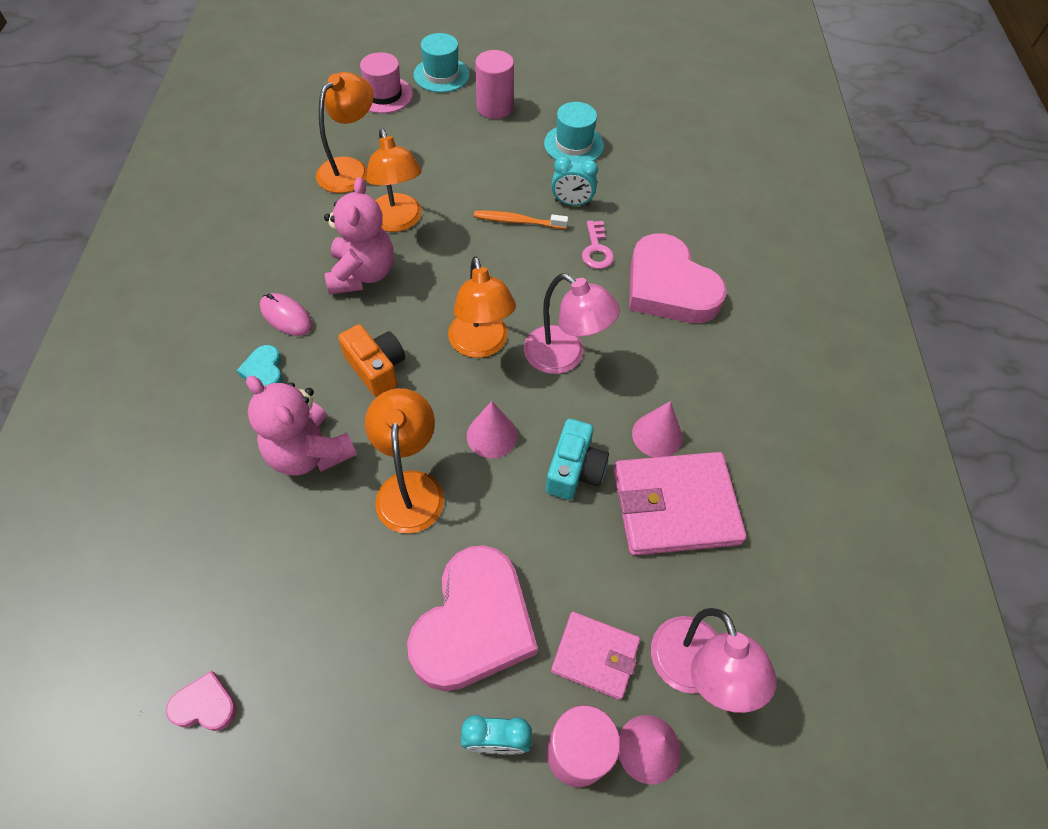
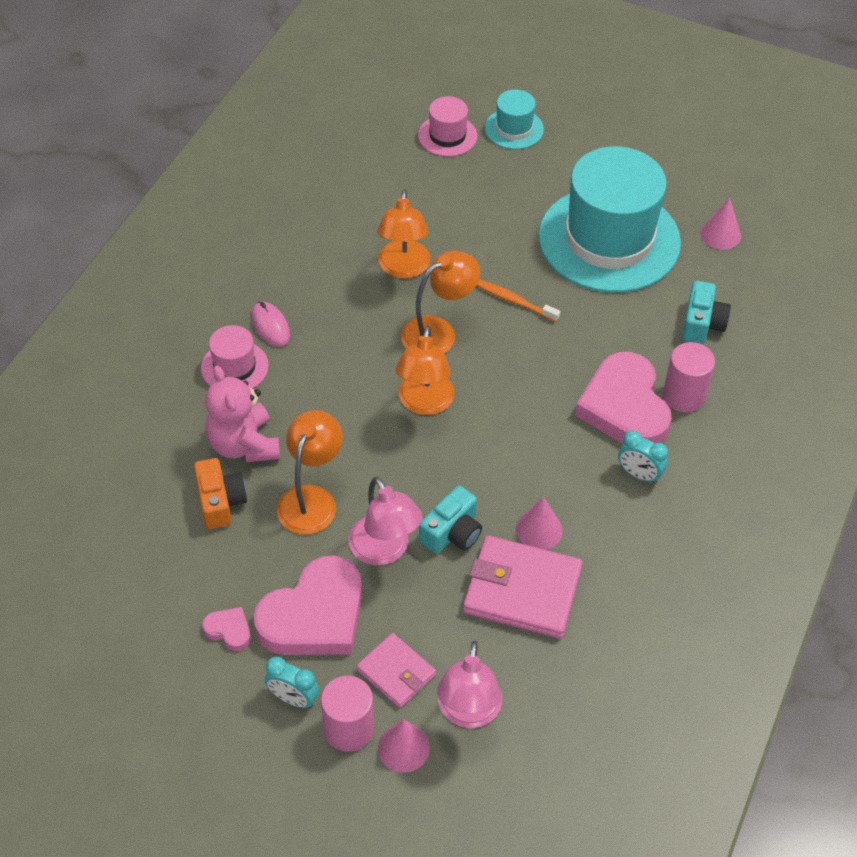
camera: 25 degrees right, 5 degrees down
pink heart [166,671,237,731] -> pink heart moved to [202,607,251,651]
turquoise heart [237,345,283,386] -> pink hat [201,325,269,389]
orange lamp [316,72,374,193] -> orange lamp moved to [401,251,480,354]
pink teddy bear [324,177,394,294] -> none
orange camera [338,324,405,397] -> orange camera moved to [194,458,247,529]
pink cone [467,401,518,458] -> pink cone moved to [700,198,741,250]
pink cylinder [475,50,514,119] -> pink cylinder moved to [663,342,715,412]
pink lamp [524,273,620,374] -> pink lamp moved to [348,477,423,566]
turquoise hat [544,102,604,163] -> turquoise hat [538,146,681,293], size x2.26
turquoise clock [551,156,598,206] -> turquoise clock moved to [618,430,668,483]
pink key [582,221,614,269] -> none
none -> turquoise camera [682,281,731,344]

